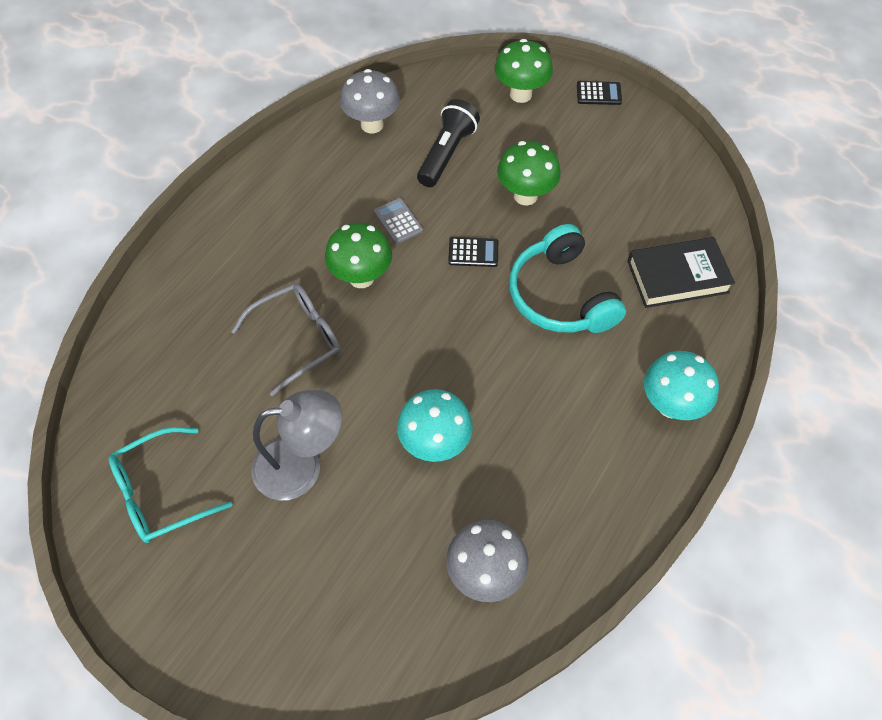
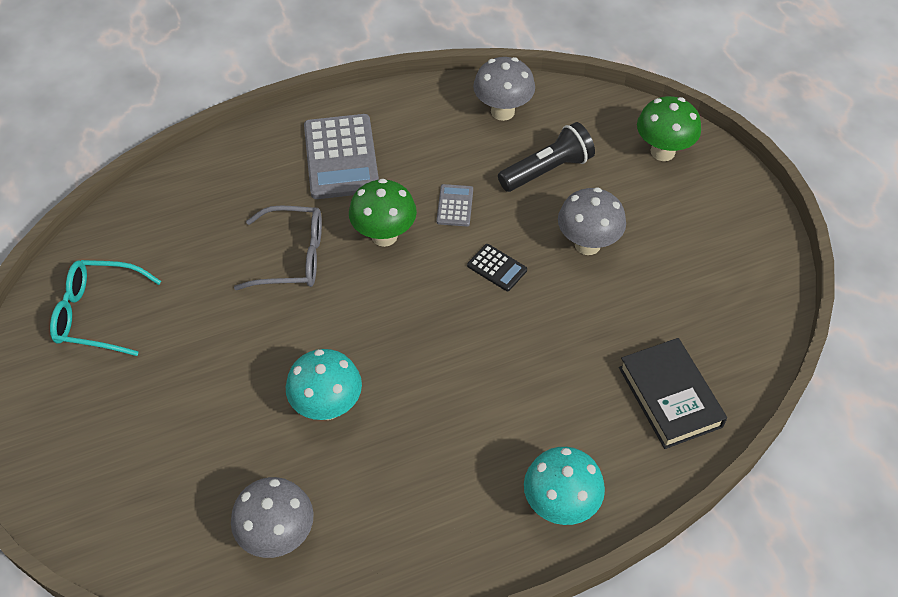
camera: 35 degrees right, 5 degrees down
grey lamp [251,390,342,500] -> none
green mushroom [497,141,561,205] -> grey mushroom [558,187,626,255]
turquoise headphones [509,224,626,333] -> none
black calculator [577,81,622,105] -> none
black book [628,237,735,308] -> black book turned 45 degrees clockwise [619,338,727,449]
none -> grey calculator [304,114,379,199]

